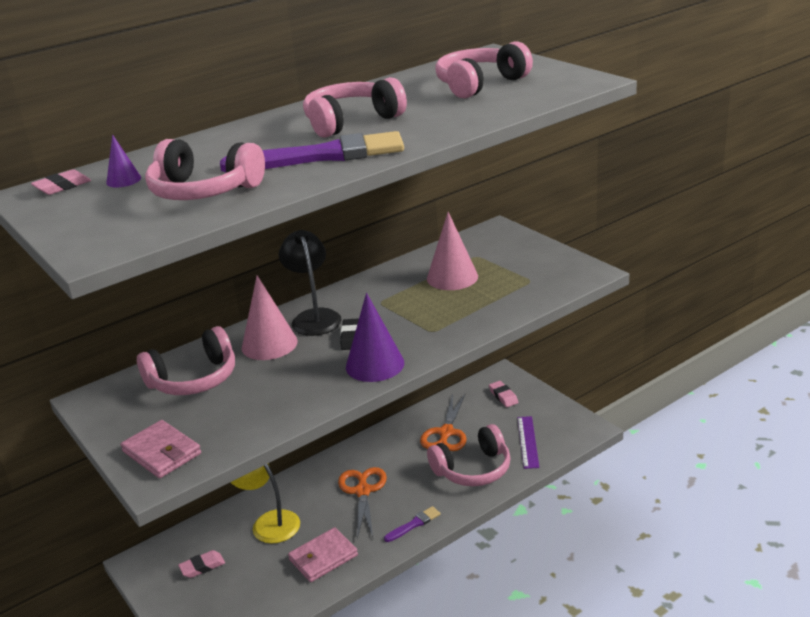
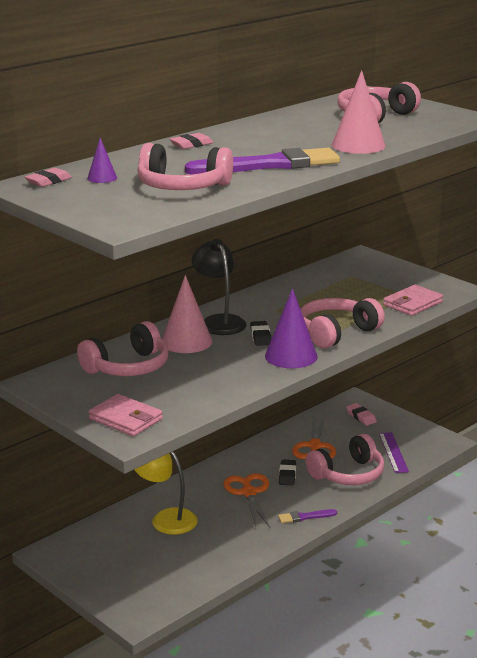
camera: 10 degrees left, 5 degrees down
pink eraser [178,550,225,578] -> pink eraser moved to [170,133,213,149]
pink wallet [288,527,358,582] -> pink wallet moved to [383,285,443,316]
pink headphones [303,77,407,138] -> pink headphones moved to [301,298,385,349]
purple brush [384,506,440,542] -> purple brush turned 150 degrees counterclockwise [278,509,337,523]
pink cone [427,212,478,290] -> pink cone moved to [332,70,386,154]
none -> black eraser [279,460,296,485]

